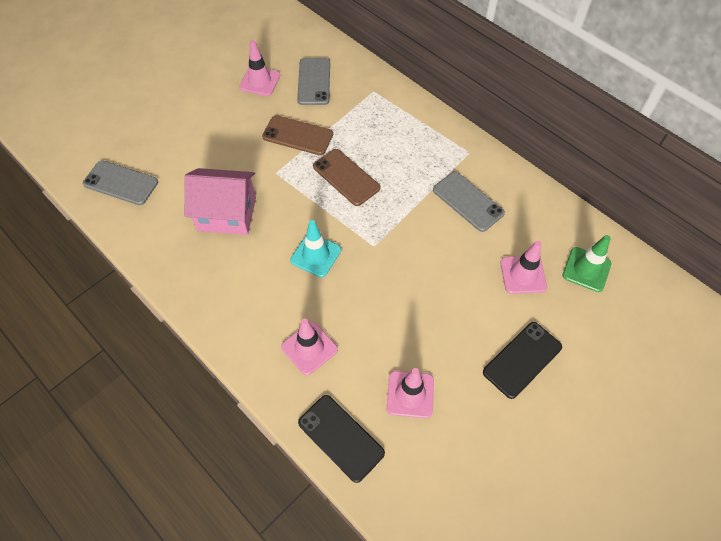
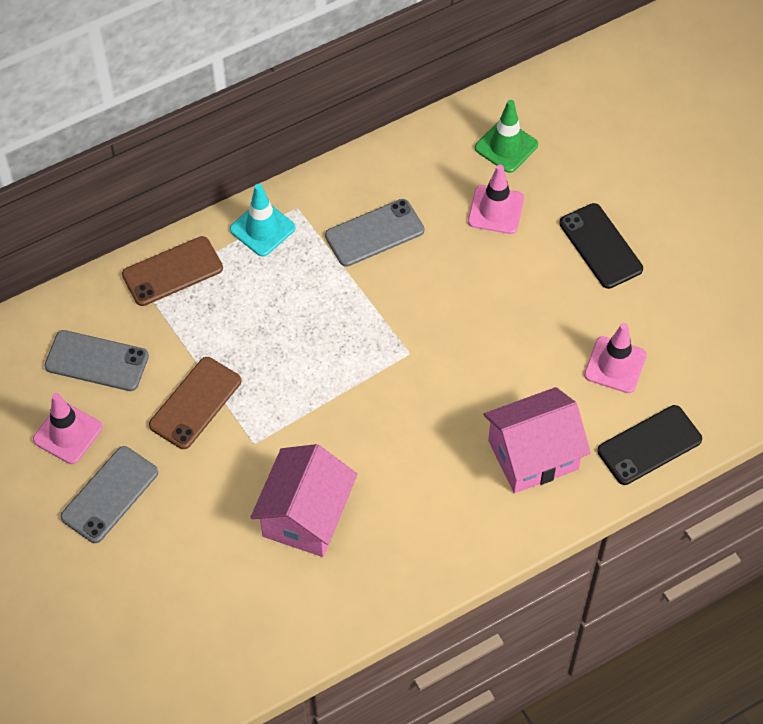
camera: 75 degrees left, 0 degrees up
grey phone [83,160,158,205] -> grey phone moved to [60,446,158,543]
pink traffic cone [281,319,338,375] -> pink house [483,387,591,493]
turquoise traffic cone [290,220,341,277] -> turquoise traffic cone moved to [230,184,295,257]
brown phone [313,149,380,206] -> brown phone moved to [122,236,223,306]

